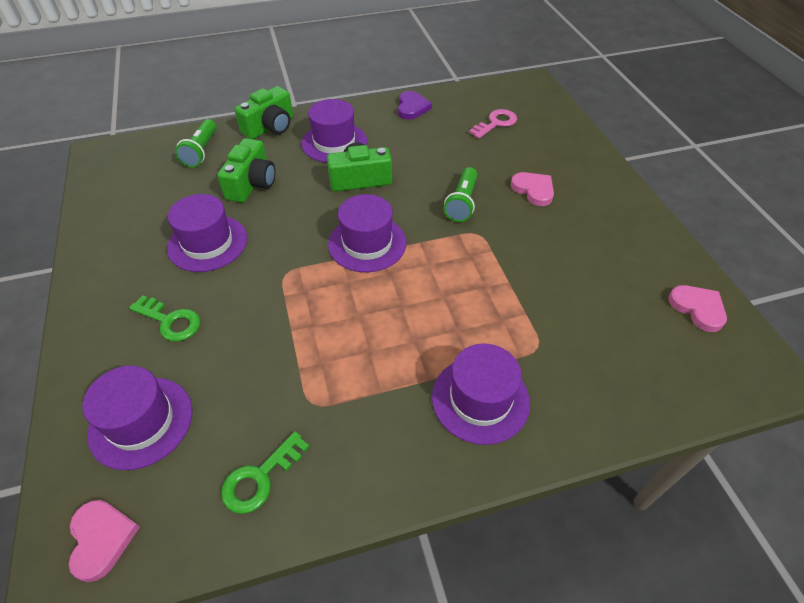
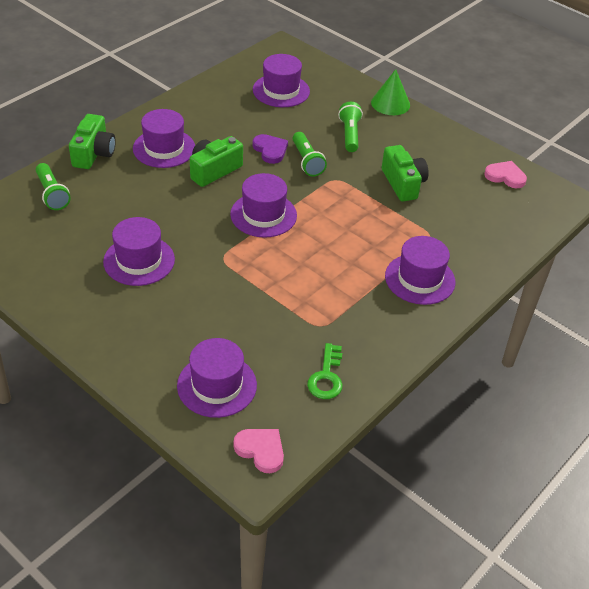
camera: 35 degrees left, 5 degrees down
green key [129,295,200,341] -> none
green camera [217,138,275,203] -> green camera moved to [382,145,429,201]
purple heart [398,91,432,120] -> purple heart moved to [253,134,288,164]
pink key [469,109,517,139] -> purple hat [253,54,310,107]
pink heart [511,172,554,206] -> green flashlight [338,102,363,152]
none -> green cone [371,69,410,115]

